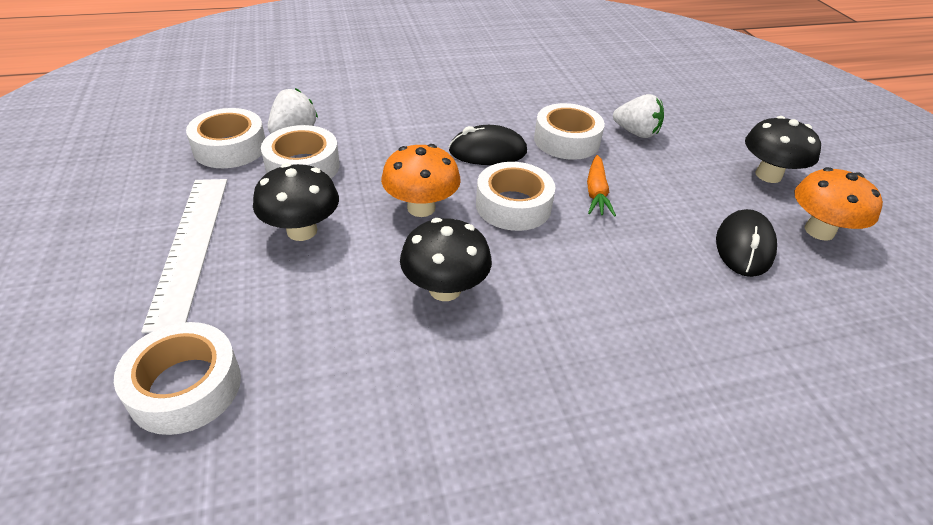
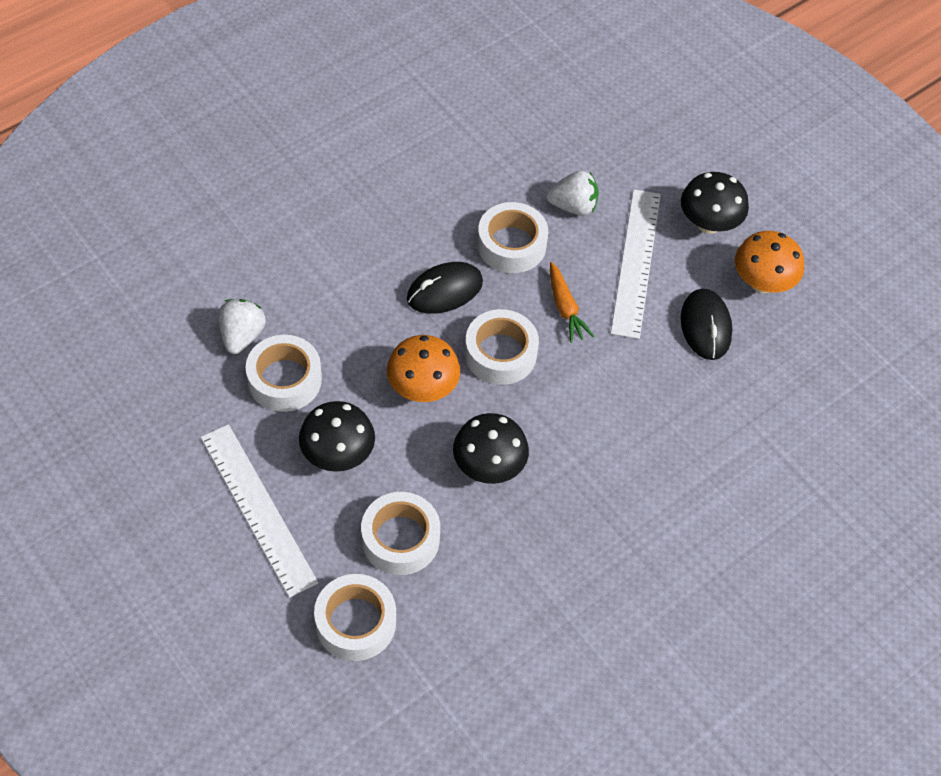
camera: 25 degrees left, 15 degrees up
white tape [186,108,265,168] -> white tape moved to [361,492,440,575]
none -> white ruler [611,189,661,339]

